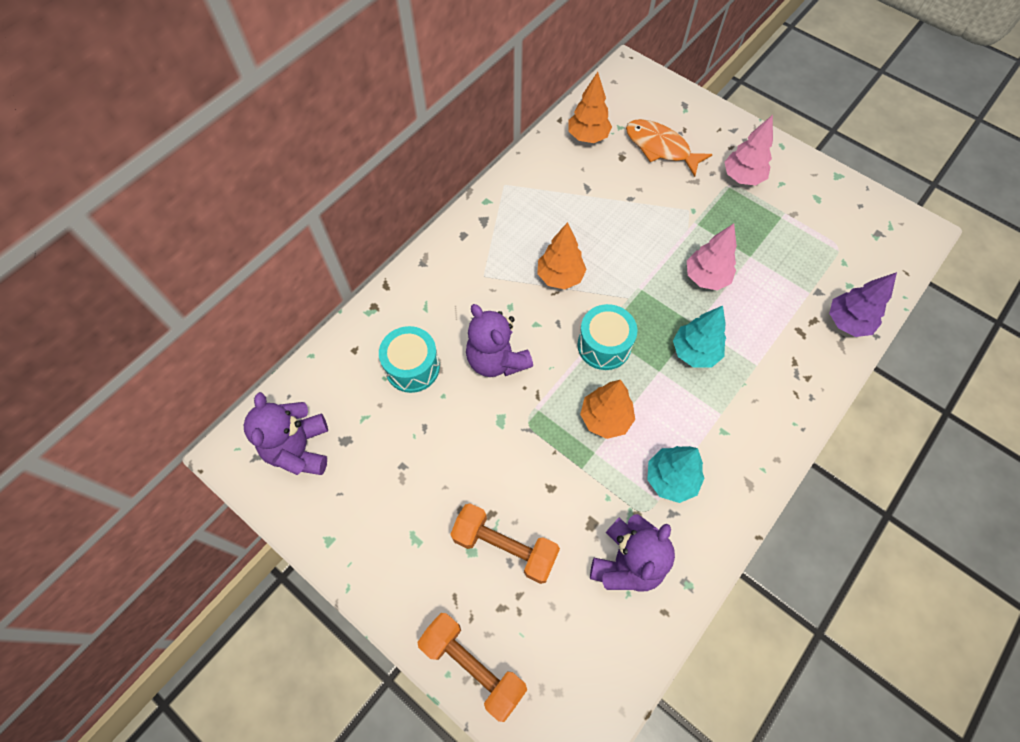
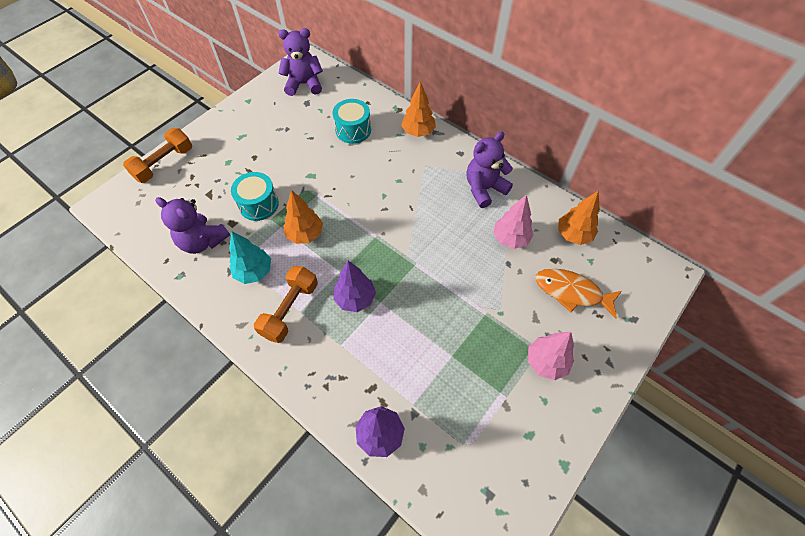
camera: 90 degrees right, 5 degrees down
orange dumbbell [450,503,560,584] -> orange dumbbell moved to [254,266,318,343]
purple teddy bear [466,304,533,377] -> purple teddy bear moved to [466,132,513,208]
orange tree [537,222,587,289] -> orange tree moved to [401,81,436,137]
turquoise drum [577,304,637,370] -> turquoise drum moved to [231,172,279,221]
orange fish [626,119,713,177] -> orange fish turned 105 degrees counterclockwise [536,268,622,319]
turquoise tree [673,306,726,368] -> purple tree [333,261,376,312]
pink tree [687,224,737,290] -> pink tree moved to [493,194,534,249]

